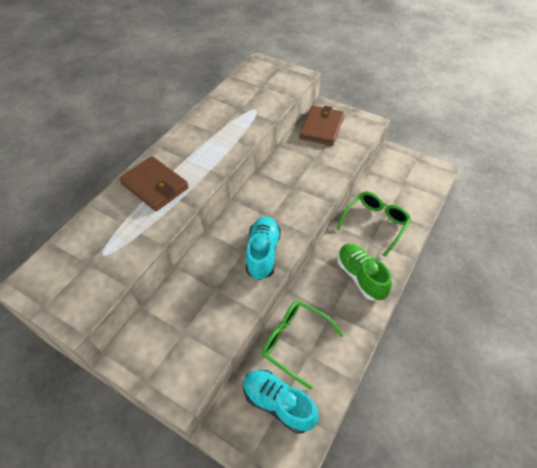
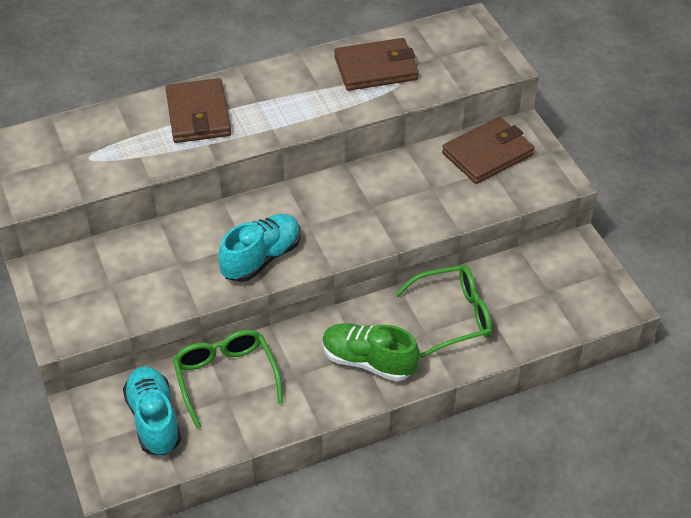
camera: 35 degrees right, 5 degrees down
green shoe [337,244,392,301] -> green shoe turned 75 degrees counterclockwise [322,323,420,382]
none -> brown wallet [334,38,419,91]

